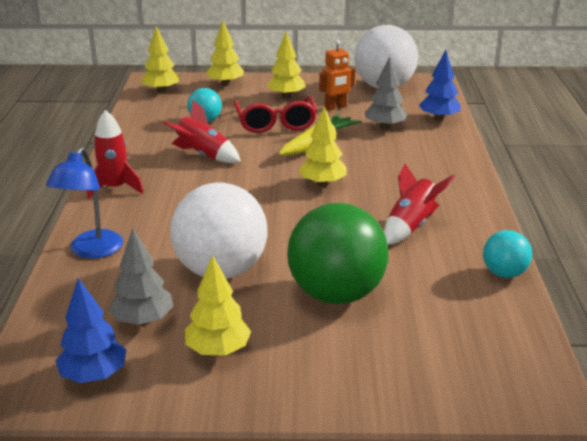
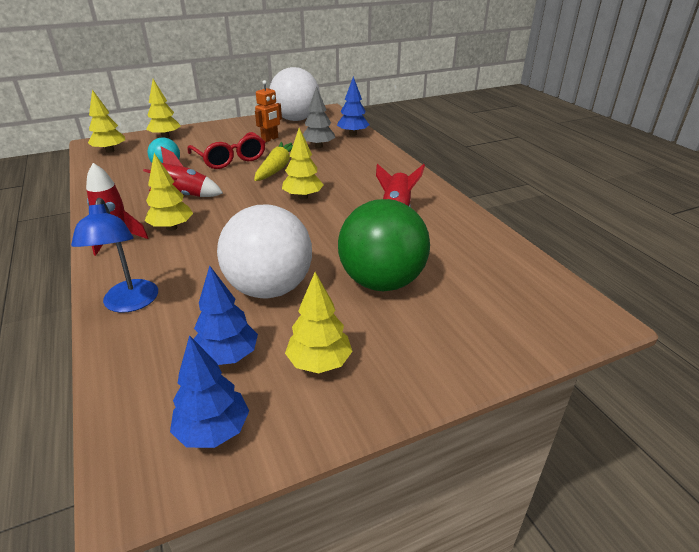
camera: 25 degrees left, 5 degrees up
grey tree [109,228,174,325] -> blue tree [194,266,258,365]
yellow tree [266,31,306,99] -> yellow tree moved to [145,153,193,231]
turquoise ball [483,230,532,278] -> none

